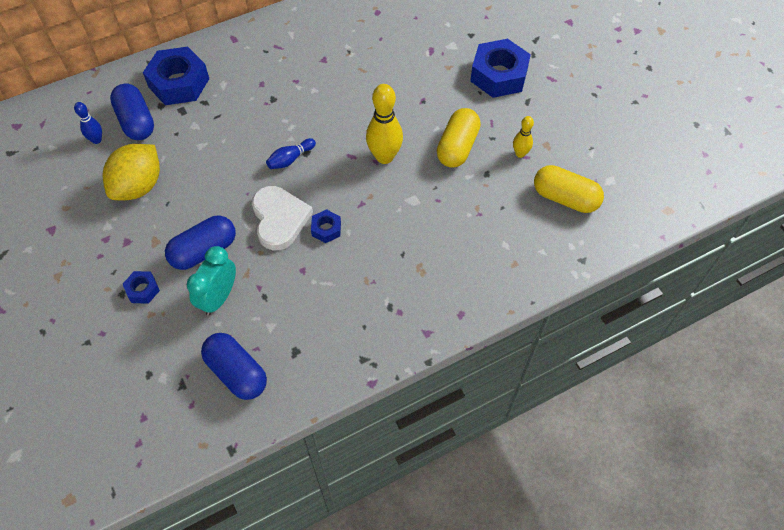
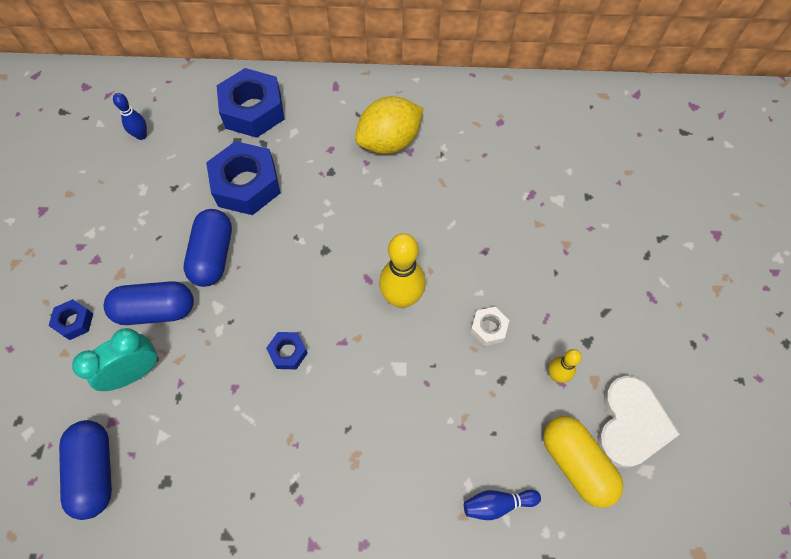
camera: 30 degrees right, 5 degrees up
yellow lemon [103,144,160,200] -> yellow lemon moved to [355,96,423,154]
blue capsule [110,84,154,140] -> blue capsule moved to [184,209,232,287]
white heart [252,186,313,251] -> white heart moved to [597,376,680,468]
blue bowling pin [266,138,316,169] -> blue bowling pin moved to [464,490,541,520]
yellow capsule [437,108,481,168] -> white nut [470,307,509,346]
blue nut [470,39,531,98] -> blue nut moved to [206,141,280,215]

